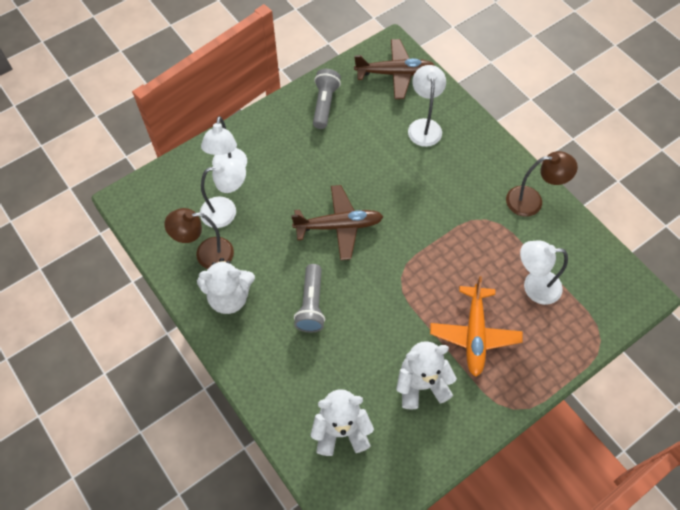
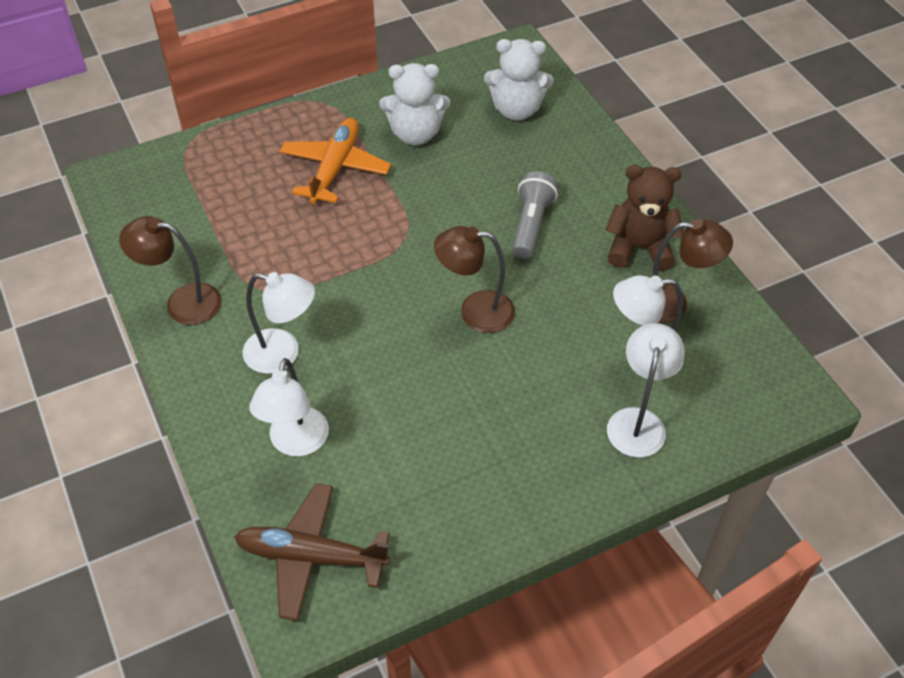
camera: 170 degrees left, 10 degrees down
white teddy bear [197,258,255,314] -> brown teddy bear [605,165,684,271]
brown plane [291,185,383,260] -> brown lamp [434,226,515,333]
grey flashlight [313,69,341,129] -> none
white lamp [520,240,568,305] -> white lamp moved to [243,272,315,374]

